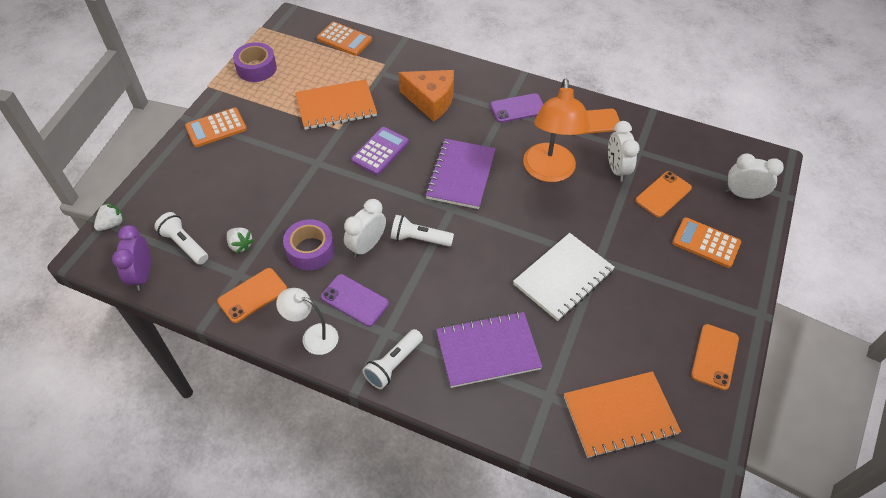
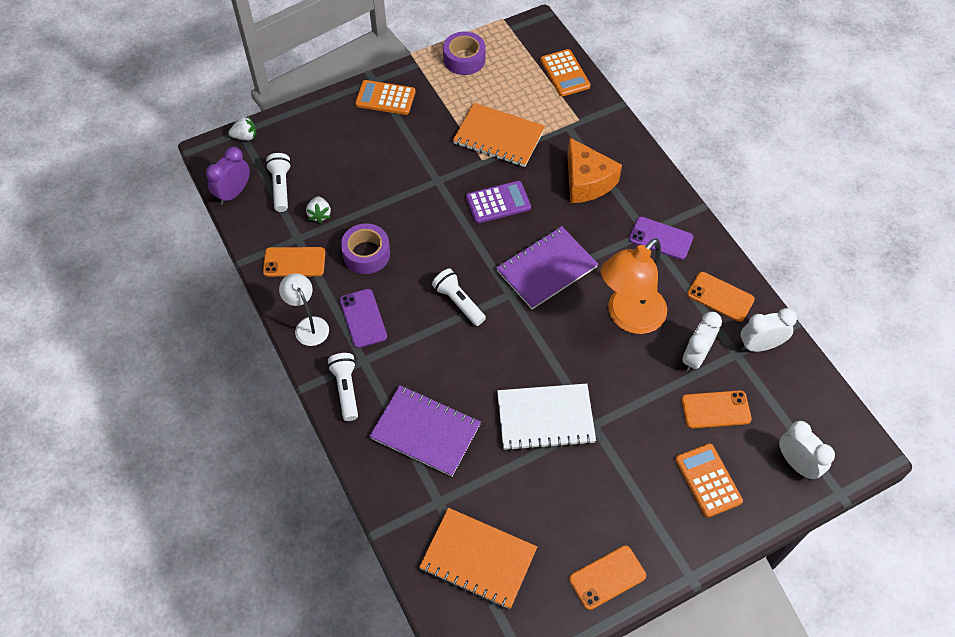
camera: 40 degrees right, 5 degrees up
white clock [344,199,386,258] -> white clock moved to [741,308,797,352]
white flashlight [362,329,423,389] -> white flashlight turned 90 degrees clockwise [328,353,358,421]

